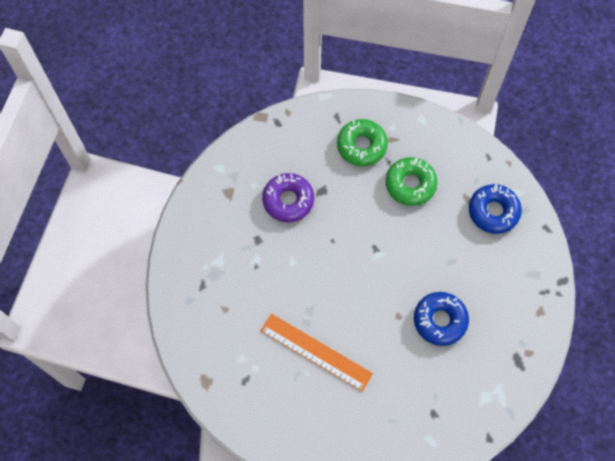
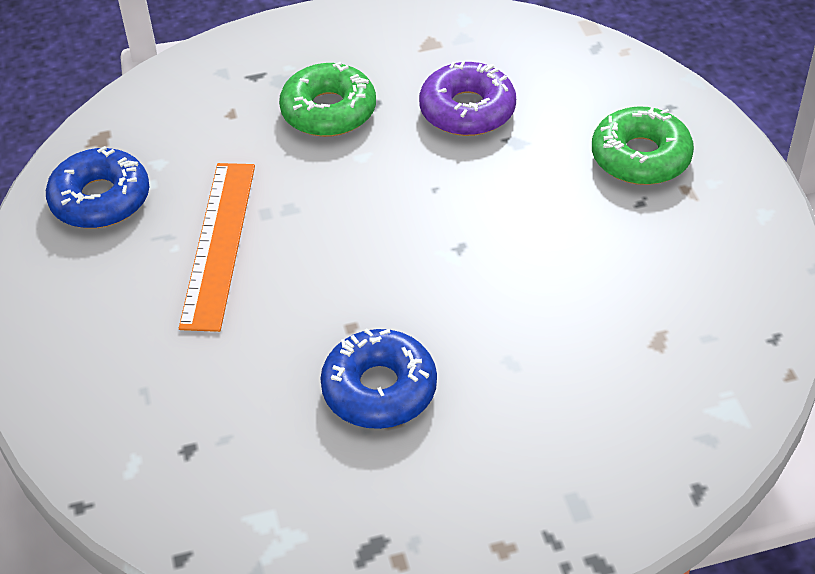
camera: 65 degrees right, 20 degrees down
green donut [386,157,437,206] -> green donut moved to [279,62,376,137]
blue donut [469,184,522,234] -> blue donut moved to [46,146,149,228]

